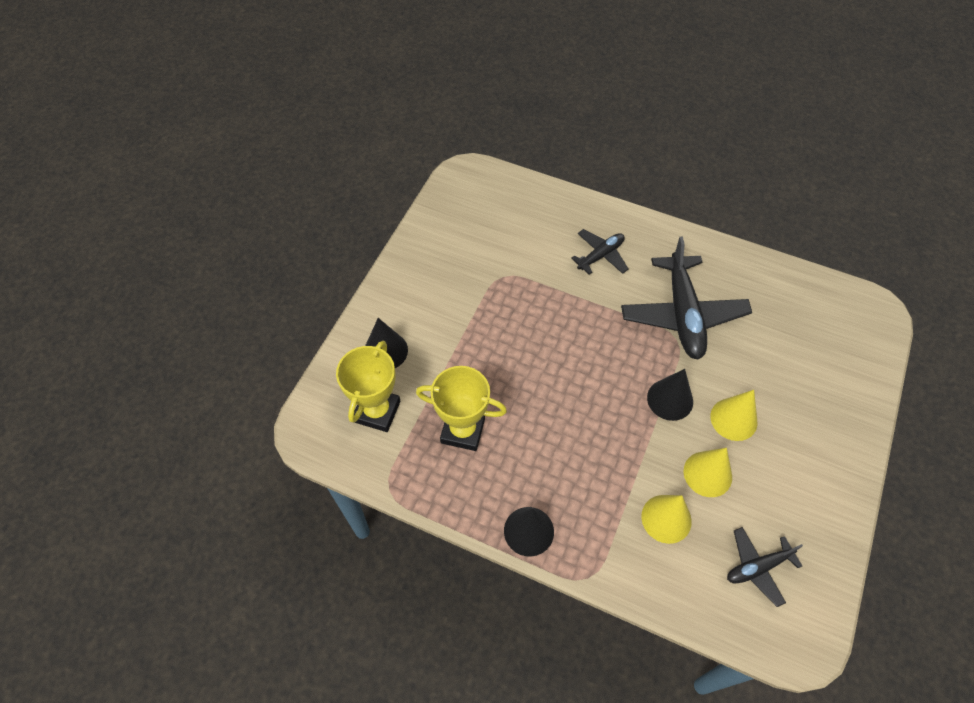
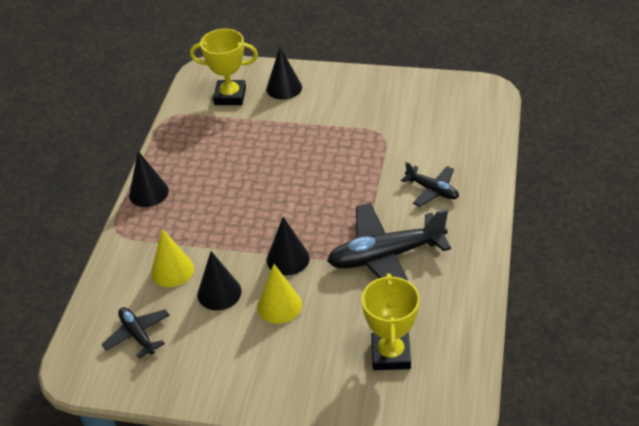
camera: 80 degrees right, 15 degrees down
yellow trophy [416,366,507,451] -> yellow trophy moved to [361,273,420,370]
yellow cone [684,448,732,497] -> black cone [197,251,242,310]

